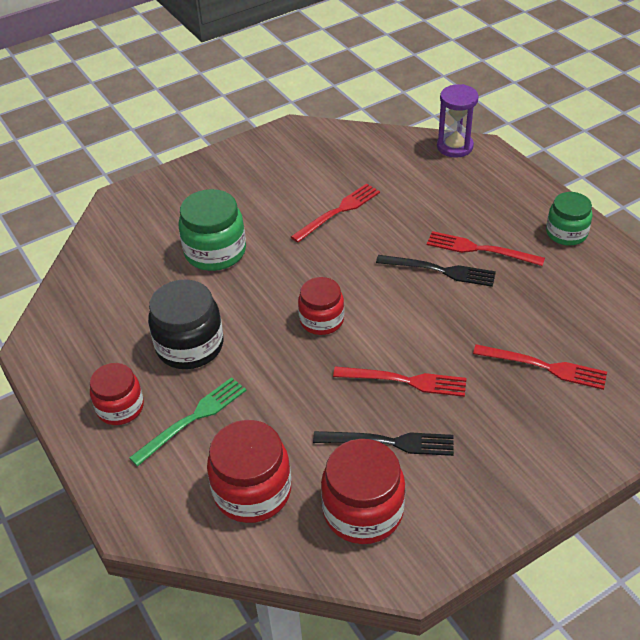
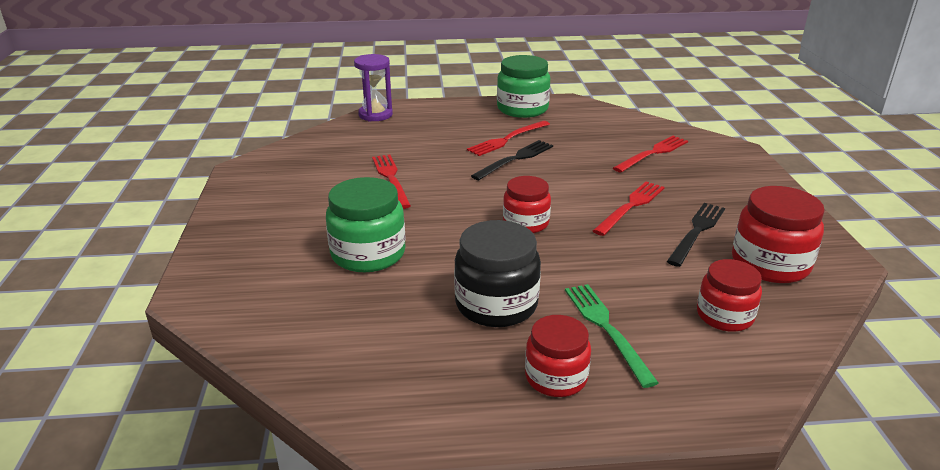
camera: 65 degrees left, 15 degrees down
red jar [207,420,291,523] -> red jar [697,259,762,332], size x0.66
green jar [546,192,592,245] -> green jar [497,55,550,118], size x1.51

